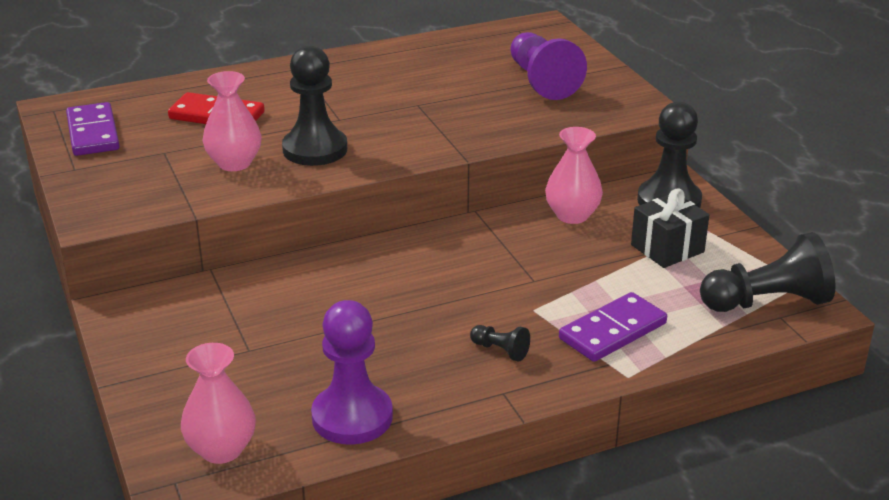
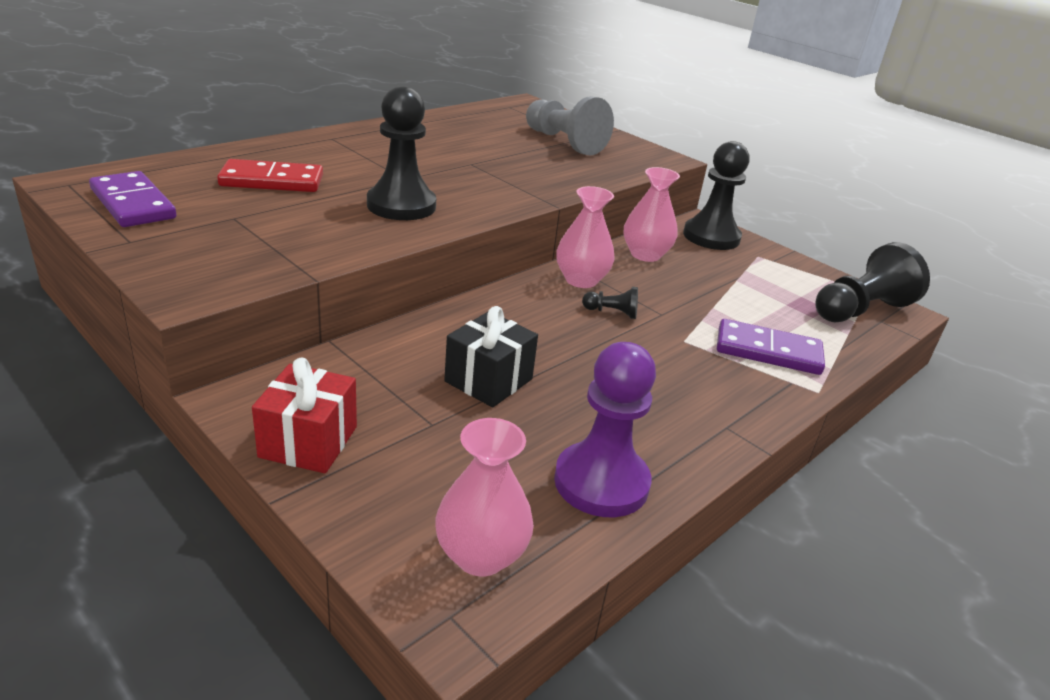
camera: 25 degrees left, 0 degrees up
pink vase [203,71,262,171] -> pink vase moved to [556,186,615,288]
black pawn [470,325,530,362] -> black pawn moved to [582,287,638,319]
purple pawn [510,32,587,100] -> grey pawn [526,96,614,156]
purple domino [559,292,667,362] -> purple domino turned 75 degrees clockwise [717,319,825,375]
black gift [631,188,709,268] -> black gift moved to [444,306,538,407]
none -> red gift [252,357,357,473]

